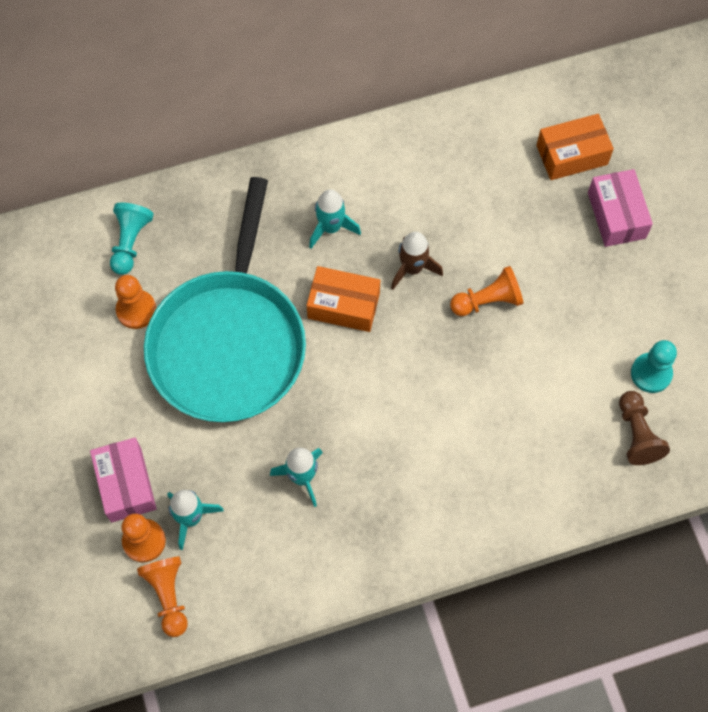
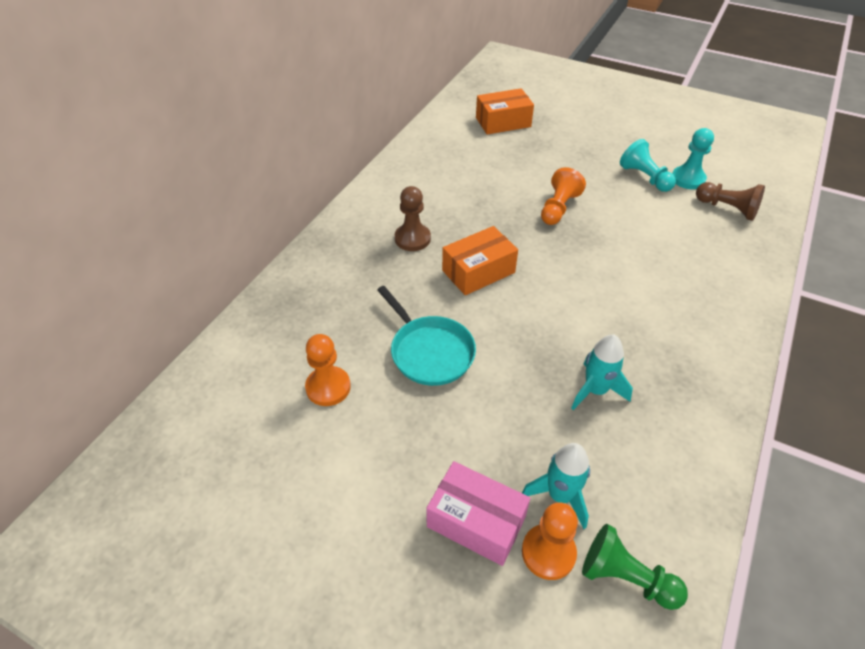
camera: 45 degrees left, 20 degrees down
turquoise pawn [110,203,154,275] -> turquoise pawn moved to [620,139,676,192]
orange pawn [137,556,188,637] -> green pawn [582,524,688,610]
turquoise pan [144,177,306,422] -> turquoise pan [377,286,476,386], size x0.50
turquoise rocket [309,189,361,248] -> brown pawn [395,186,431,251]
brown rocket [391,232,443,290] -> none
orange box [536,114,614,180] -> orange box turned 45 degrees clockwise [476,88,534,135]
pink box [588,169,653,247] -> none

